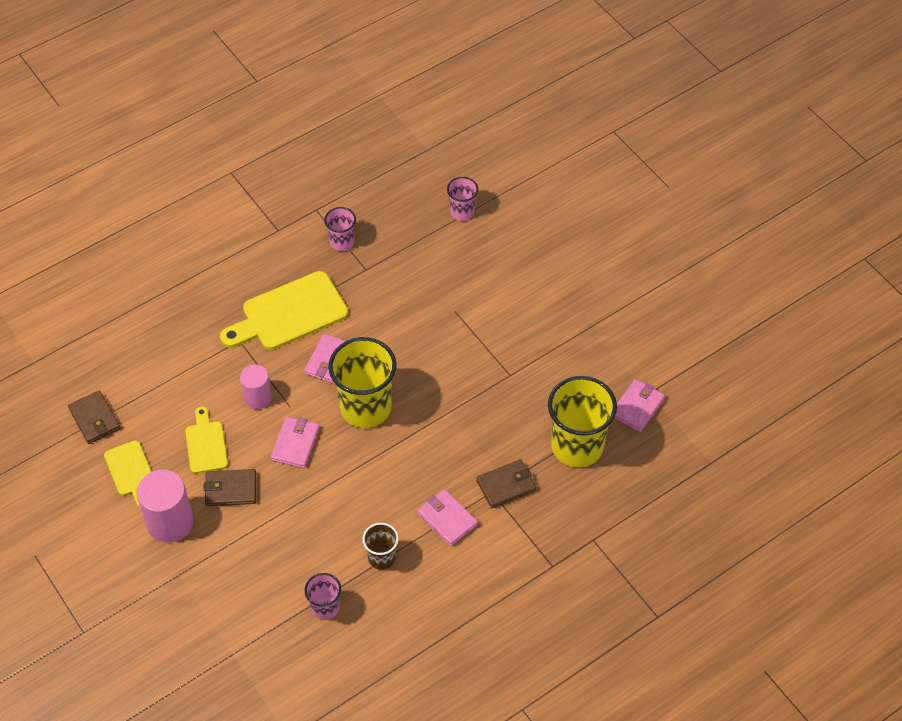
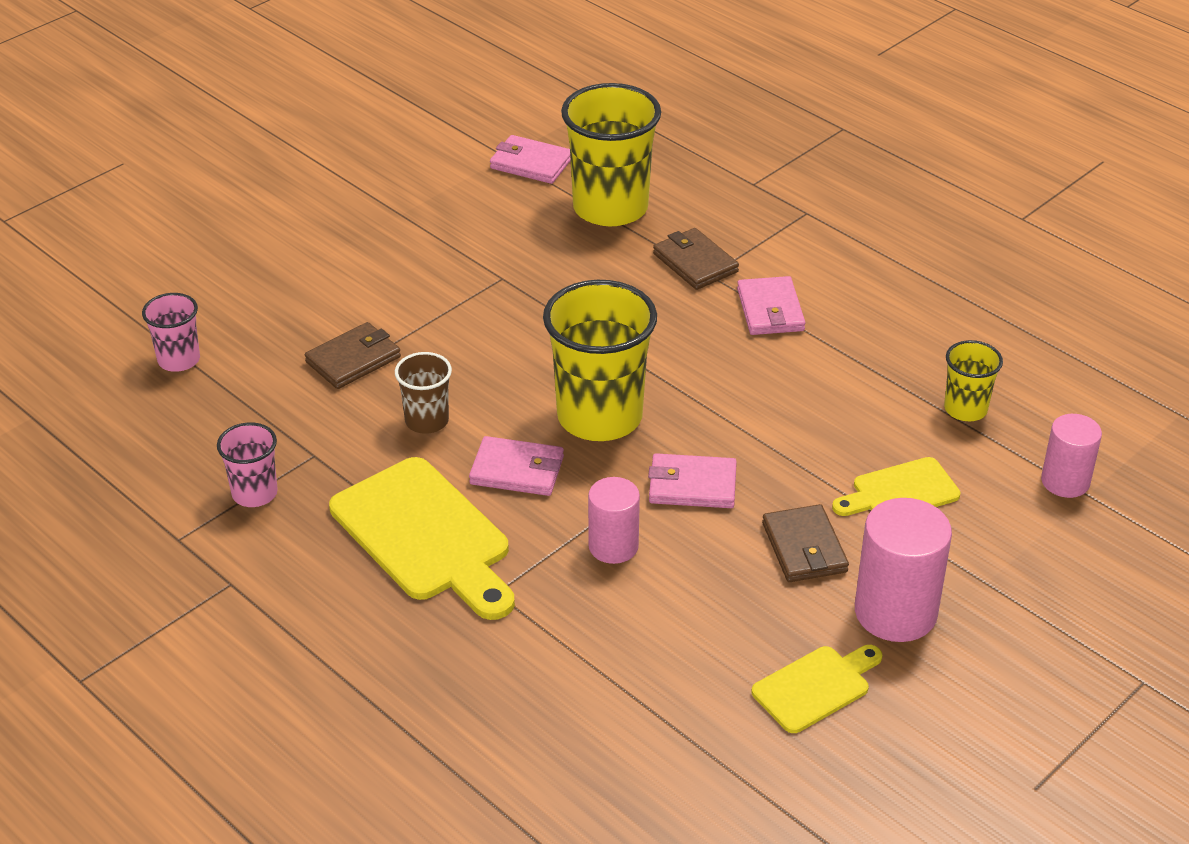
camera: 100 degrees left, 15 degrees down
brown wallet [68,390,120,444] -> brown wallet moved to [305,322,401,389]
yellow cutting board [185,407,228,473] -> yellow cutting board moved to [832,457,961,516]
pink cup [305,573,341,620] -> yellow cup [944,340,1003,421]
brown cup [362,523,399,570] -> brown cup moved to [395,352,452,434]
pink wallet [418,489,478,546] -> pink wallet turned 45 degrees counterclockwise [737,276,805,335]
none -> pink cylinder [1041,414,1102,498]

